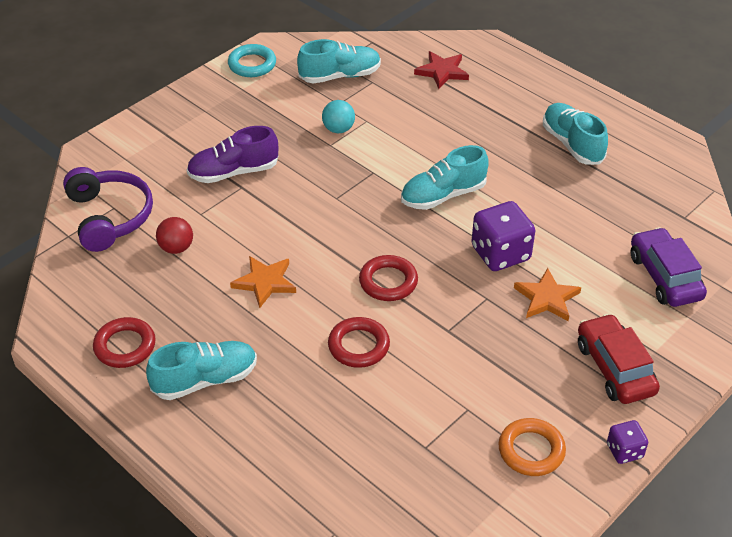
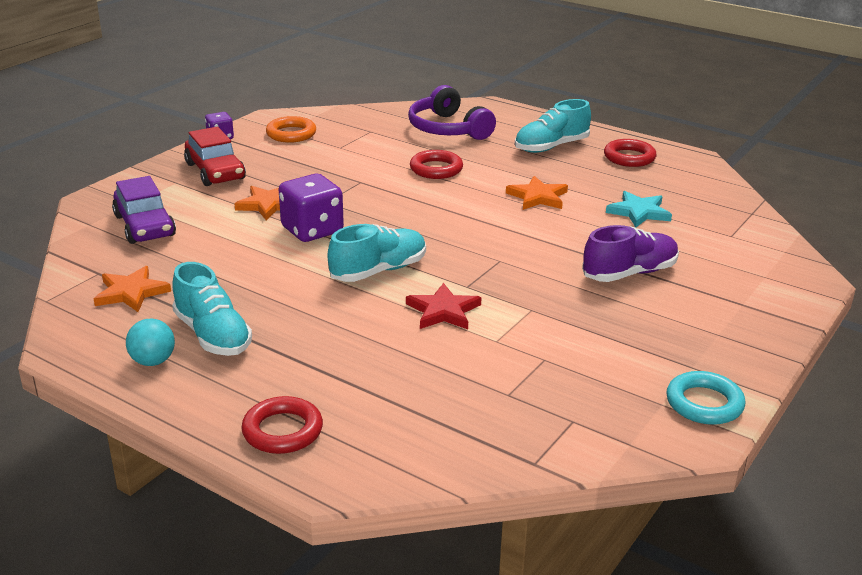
camera: 170 degrees right, 15 degrees down
purple headphones [63,167,153,252] -> purple headphones moved to [408,85,496,140]
red ball [156,217,193,254] -> turquoise star [606,191,672,227]
turquoise shoe [297,39,381,83] -> none
turquoise ball [322,100,355,133] -> turquoise ball moved to [126,319,175,366]
red ring [359,255,418,301] -> red ring moved to [241,396,323,454]
red star [414,51,469,89] -> red star moved to [406,283,482,329]
none -> orange star [93,266,171,312]

